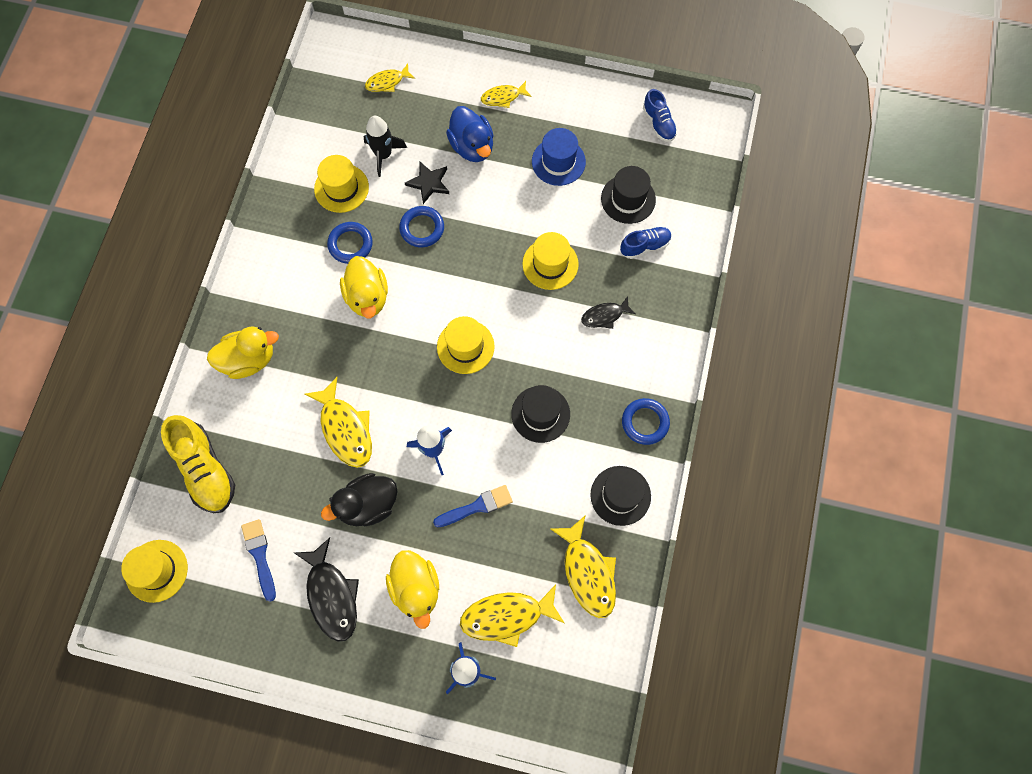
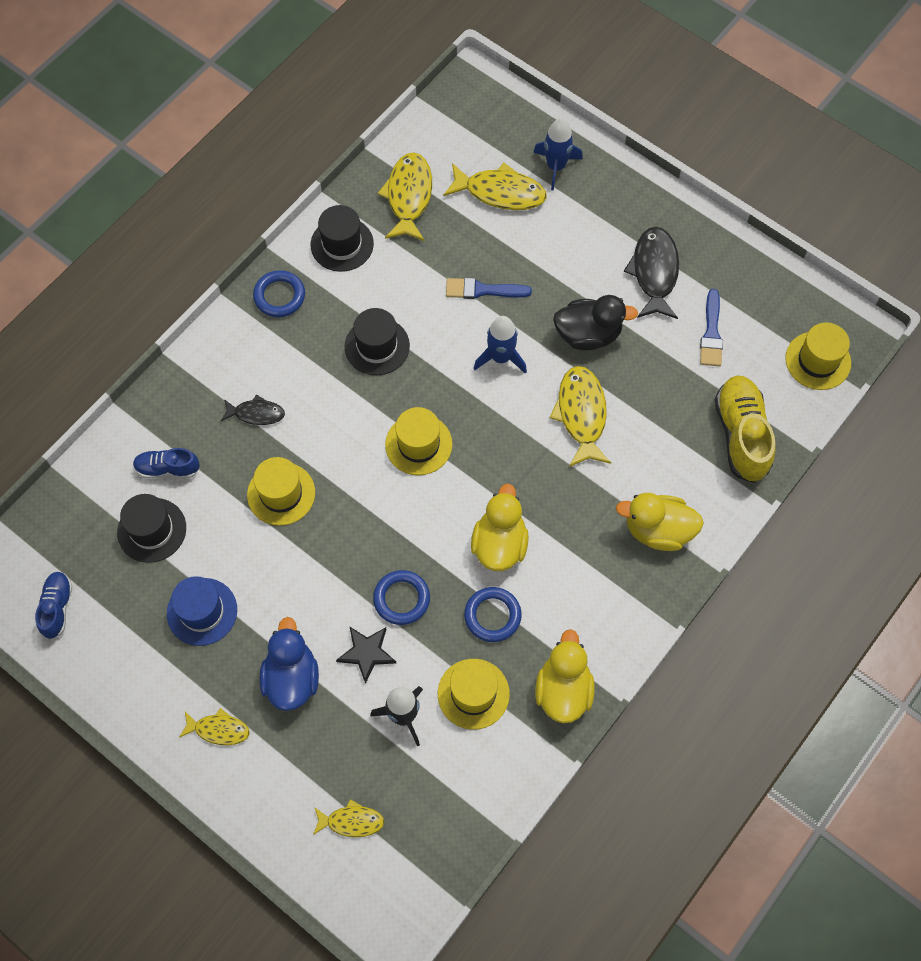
camera: 155 degrees left, 5 degrees down
yellow duck [386,550,439,629] -> yellow duck moved to [535,629,595,723]

